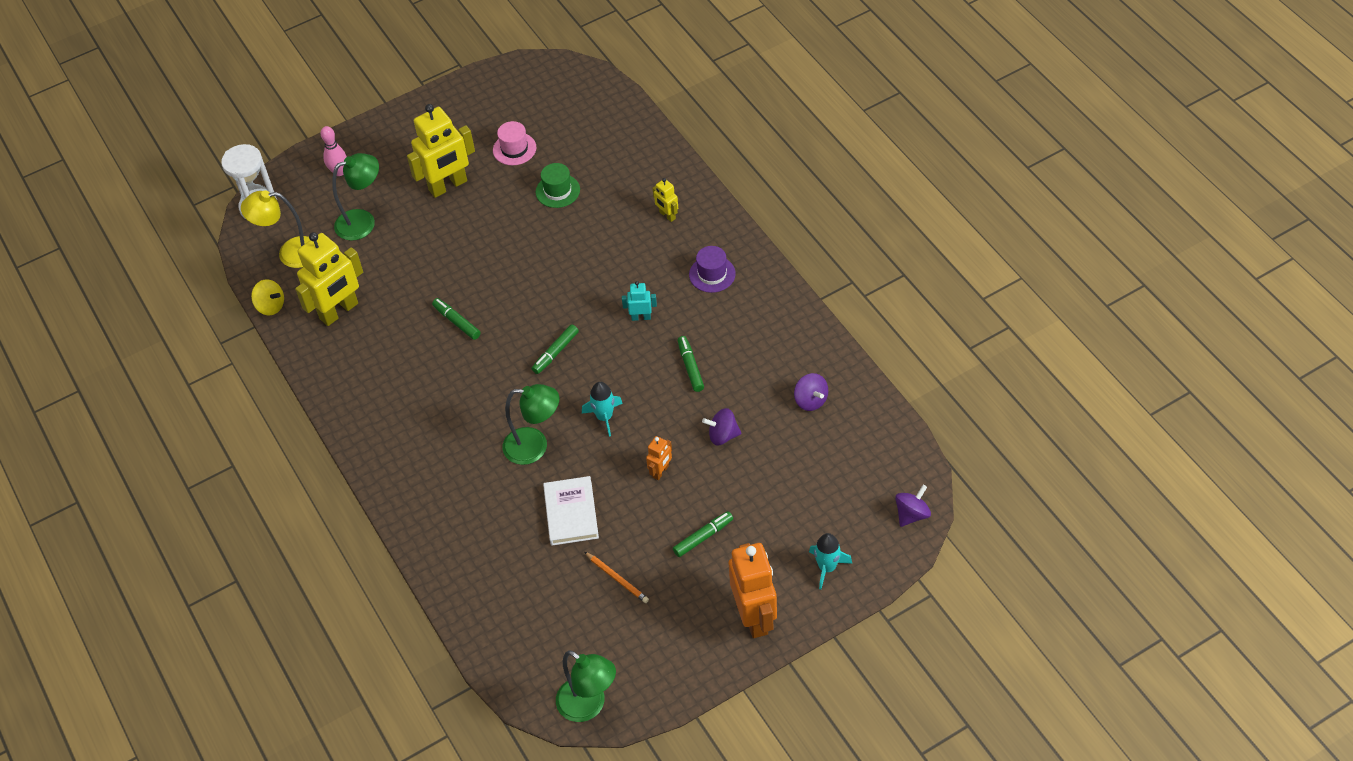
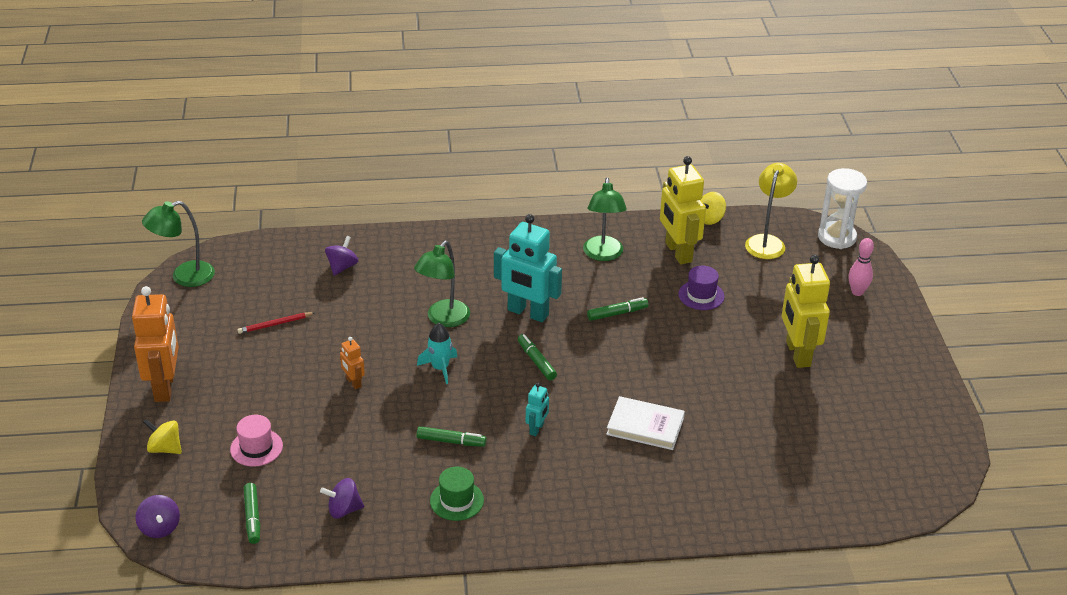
camera: 110 degrees right, 15 degrees down
green lamp [332,153,379,241] -> green lamp moved to [583,178,627,261]
pink hat [493,121,536,165] -> pink hat moved to [230,415,283,466]
green hat [536,163,580,208] -> green hat moved to [430,467,484,521]
white book [543,476,599,546] -> white book moved to [606,396,685,450]
orange pencil [585,552,649,603] -> red pencil [237,312,315,334]
yellow robot [652,178,678,222] -> none
green marker [673,511,733,557] -> green marker moved to [244,483,260,544]
purple hat [689,246,736,293] -> purple hat moved to [678,266,725,310]
purple spinning top [702,408,742,445] -> purple spinning top moved to [325,236,359,276]
orange robot [729,543,777,638] -> orange robot turned 105 degrees counterclockwise [132,286,179,402]
turquoise rocket [809,533,853,589] -> yellow spinning top [143,419,182,454]
none -> turquoise robot [494,214,562,322]

